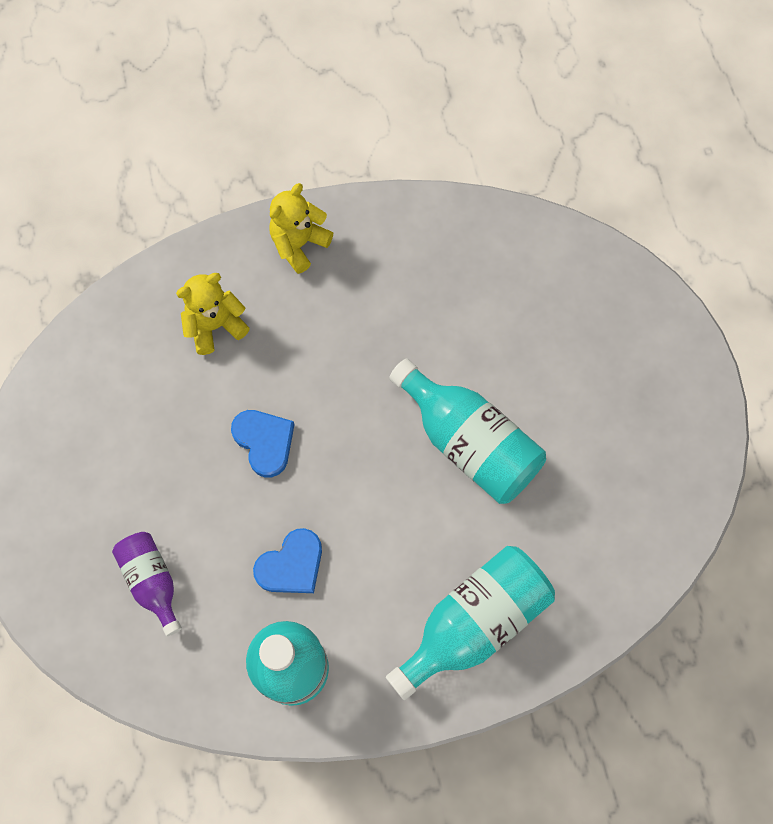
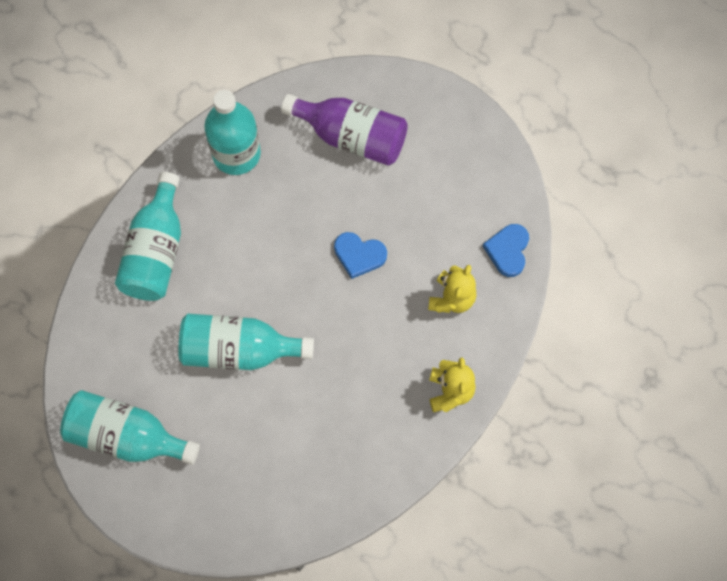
camera: 140 degrees right, 0 degrees up
purple bottle [112,532,182,636] -> purple bottle [281,94,408,166], size x1.72
blue heart [253,528,322,593] -> blue heart moved to [483,224,529,277]
none -> turquoise bottle [60,390,200,465]

